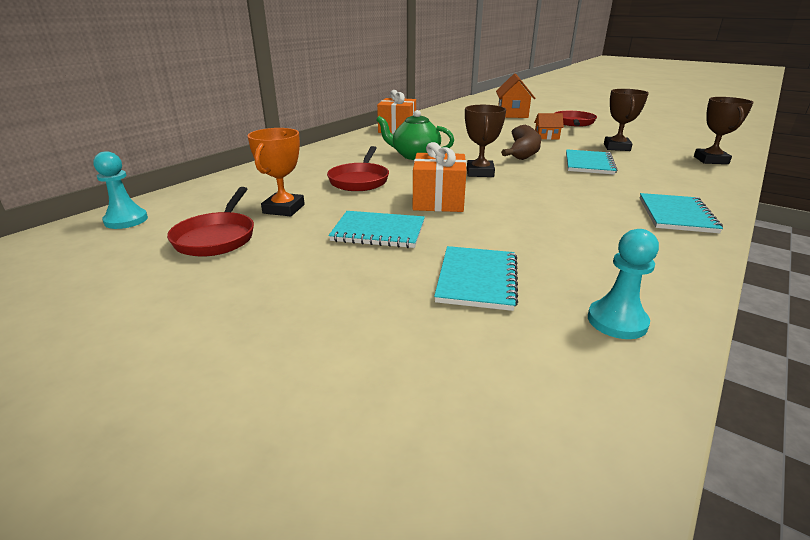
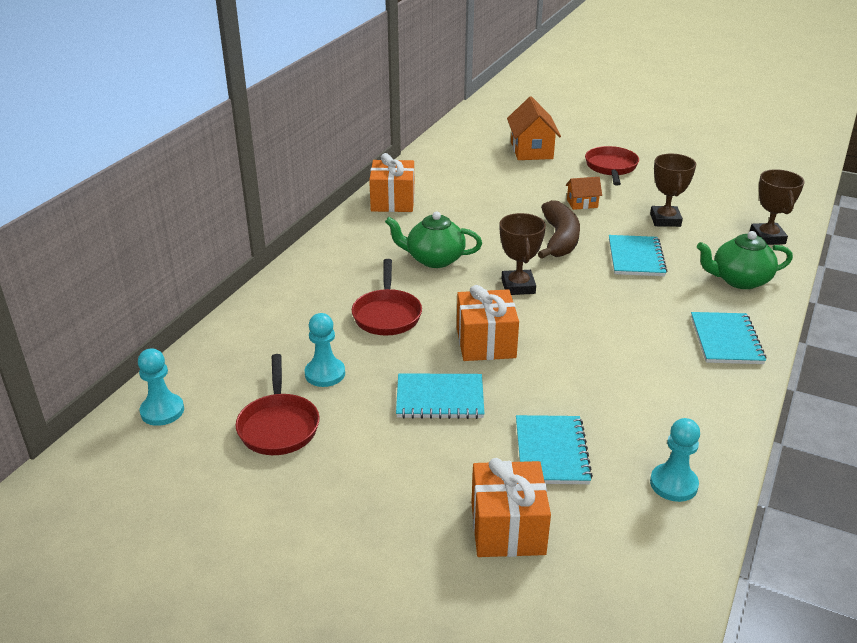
camera: 10 degrees left, 5 degrees up
orange trophy [247,128,305,216] -> turquoise pawn [305,313,345,387]
none -> orange gift [471,458,551,557]
none -> green teapot [697,231,793,289]

